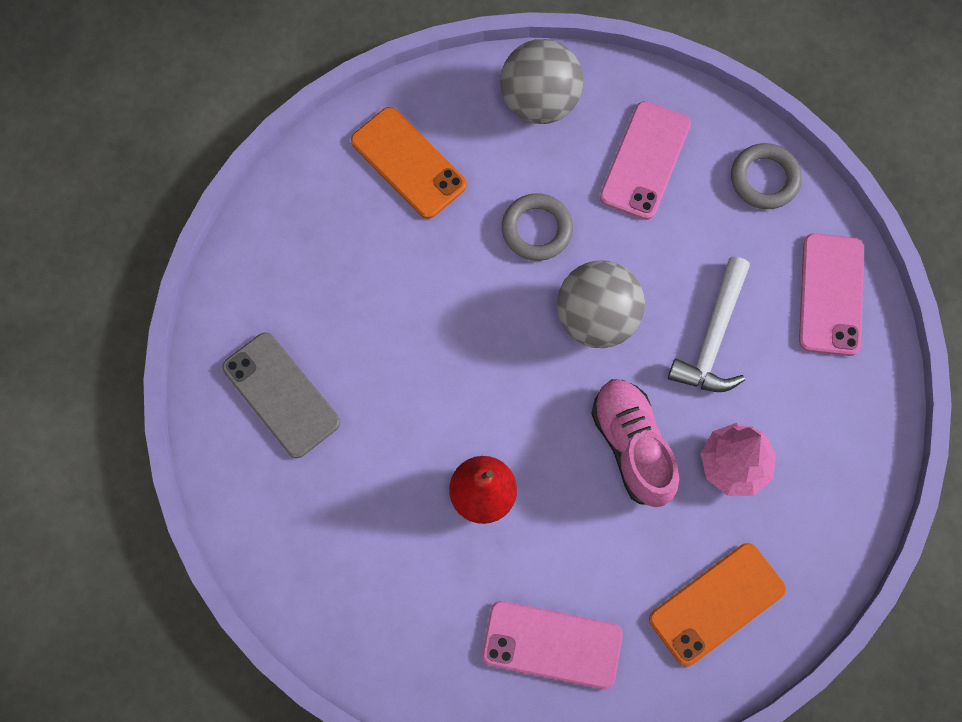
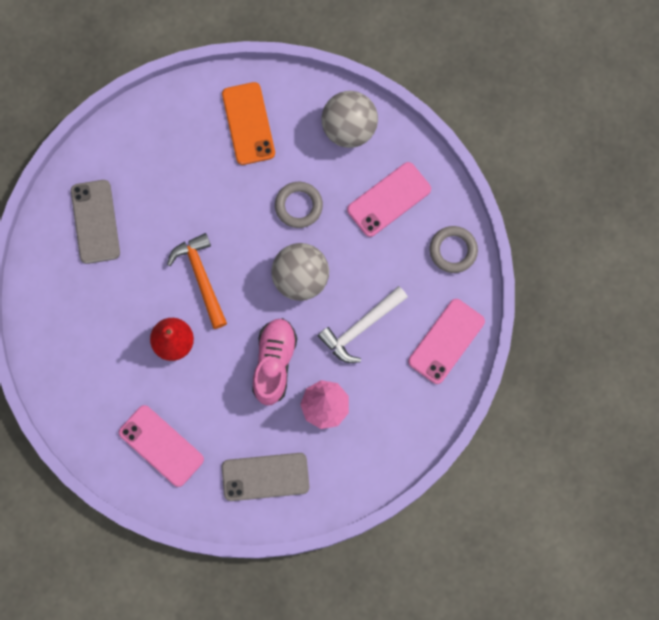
camera: 30 degrees right, 5 degrees up
orange phone [649,543,786,666] -> grey phone [222,453,309,501]
none -> orange hammer [167,233,227,329]

